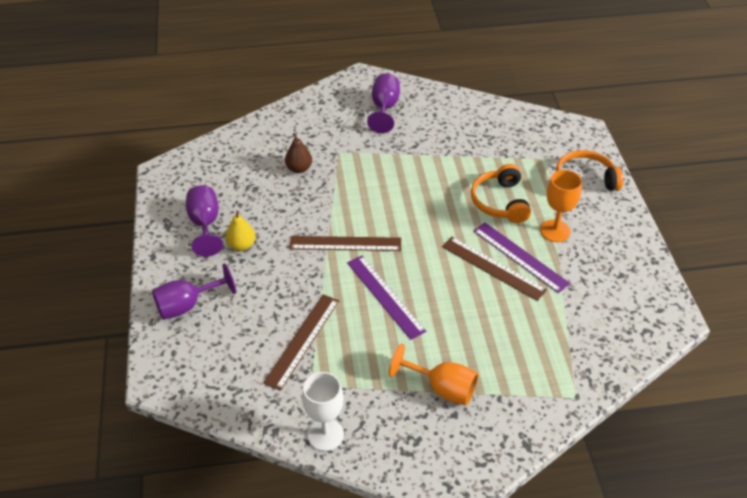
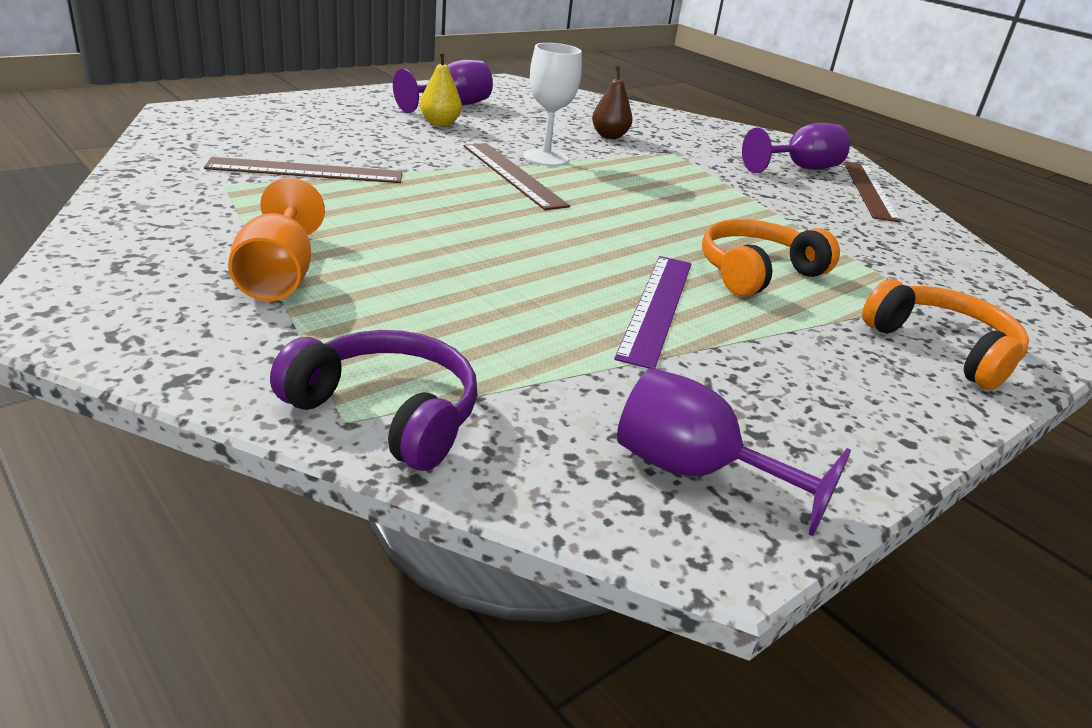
camera: 55 degrees right, 15 degrees down
purple goblet [152,263,236,320] -> purple goblet moved to [617,368,851,536]
white goblet [302,372,344,451] -> white goblet moved to [523,43,582,166]
purple ruler [347,256,426,340] -> none
brown ruler [442,237,547,301] -> brown ruler moved to [844,161,901,222]
orange goblet [540,170,582,242] -> none
none -> purple headphones [270,330,477,471]

